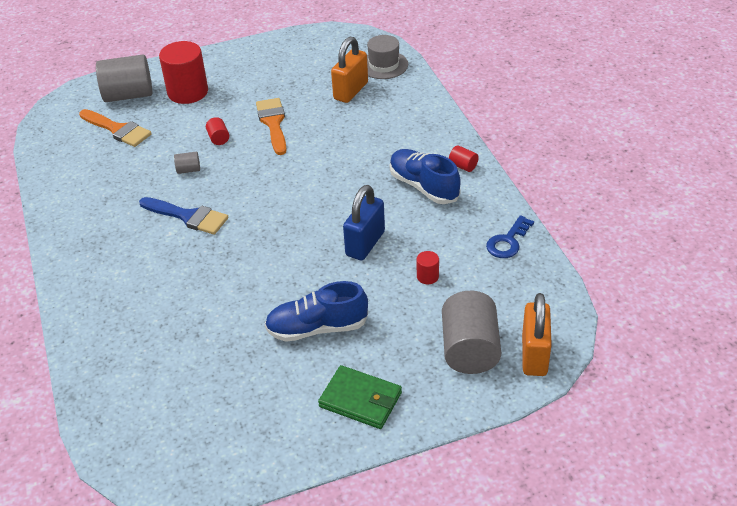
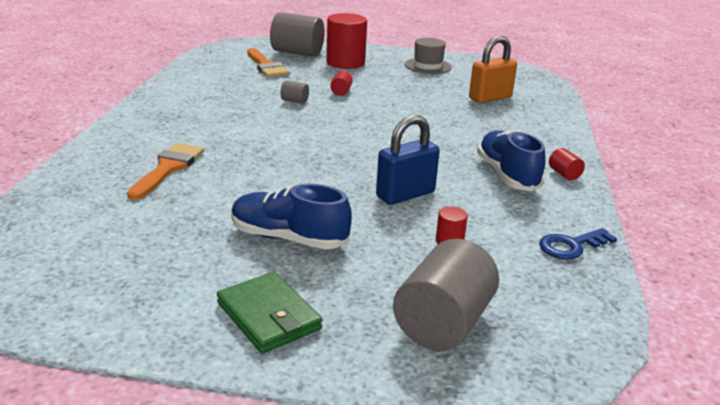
camera: 25 degrees right, 15 degrees down
blue brush [139,197,228,235] -> none
orange brush [256,98,286,155] -> orange brush moved to [127,143,204,200]
grey hat [367,35,408,79] -> grey hat moved to [405,38,452,74]
orange padlock [522,293,552,376] -> none

